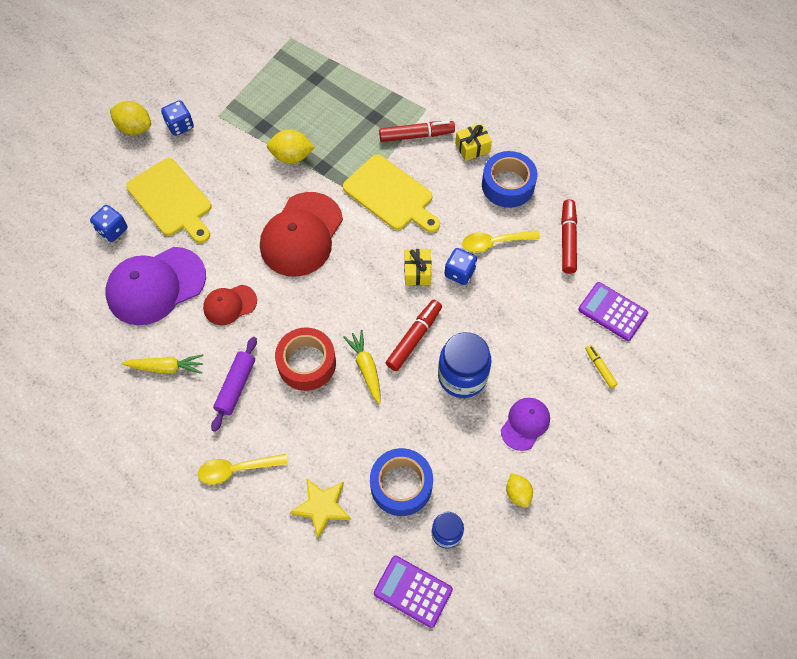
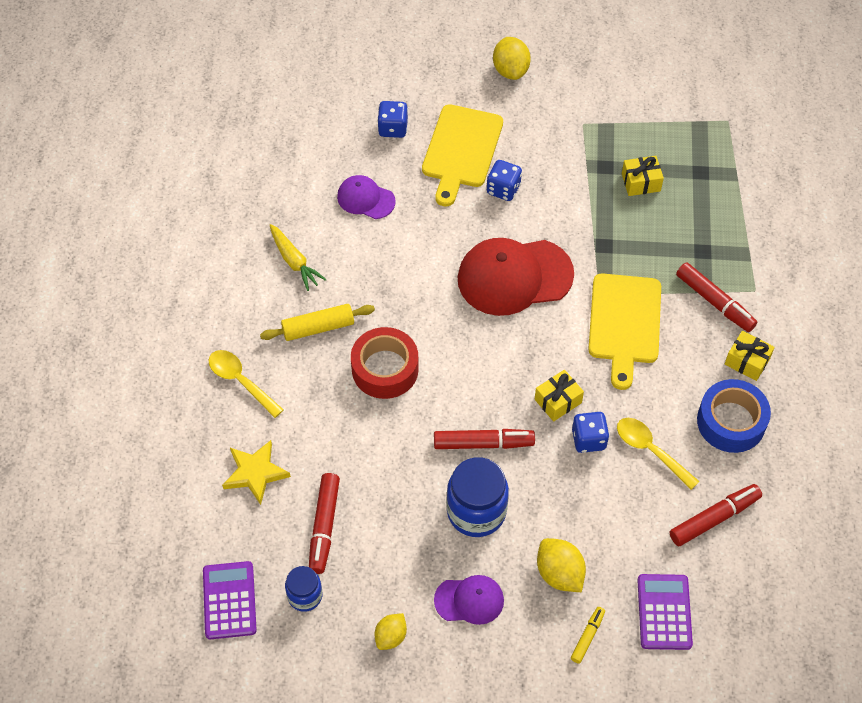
camera: 55 degrees right, 5 degrees down
purple cap [105,247,206,325] -> purple cap [337,175,396,219], size x0.53
blue dice [161,100,194,136] -> blue dice moved to [487,160,522,201]
red cap [203,285,257,325] -> none
purple rolling pin [211,337,257,432] -> yellow rolling pin [260,304,375,341]
yellow lemon [267,130,315,163] -> yellow lemon moved to [537,538,586,592]
yellow carrot [343,330,381,404] -> none
blue tape [370,448,433,516] -> red marker [309,473,340,574]
none -> yellow gift [622,156,664,196]

